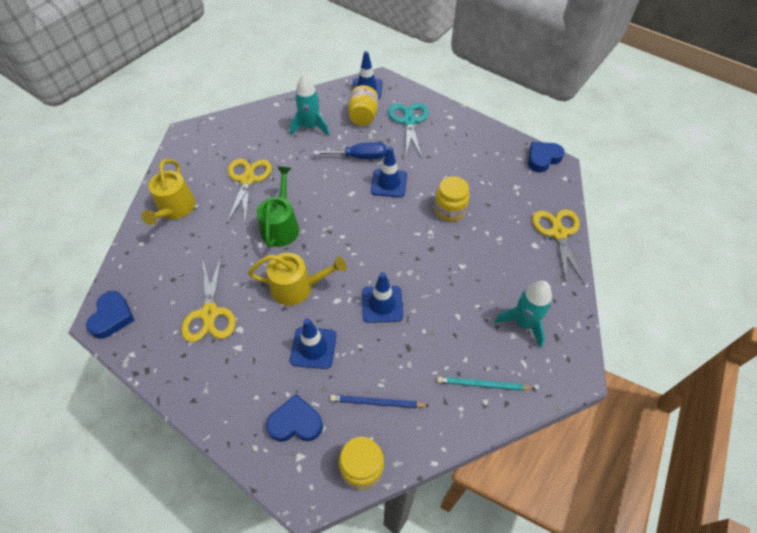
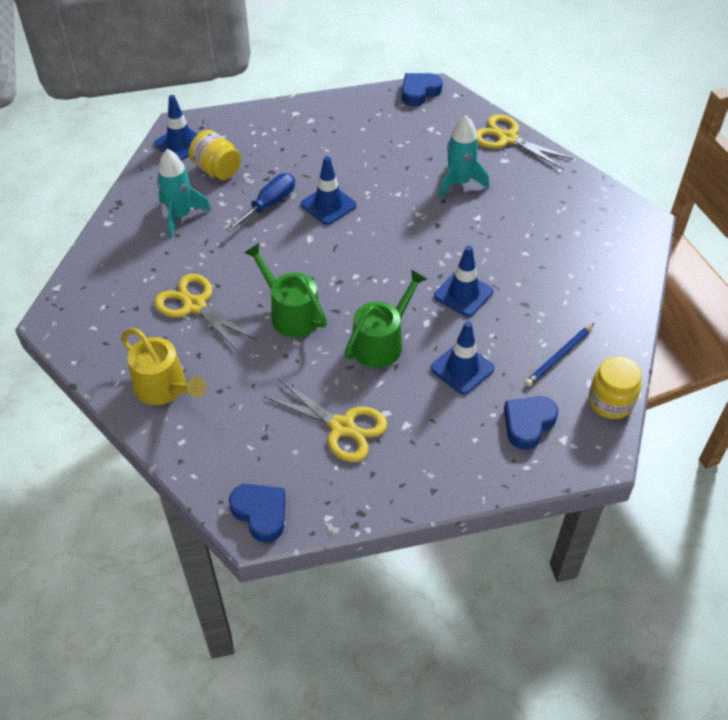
camera: 50 degrees left, 5 degrees down
yellow watering can [248,253,347,306] -> green watering can [345,270,427,368]
turquoise scissors [388,103,428,158] -> none
yellow jar [434,176,469,221] -> none
turquoise pencil [437,376,535,391] -> none
turquoise rocket [495,281,552,348] -> turquoise rocket moved to [439,115,489,198]
blue heart [528,142,565,172] -> blue heart turned 45 degrees clockwise [402,73,443,106]

